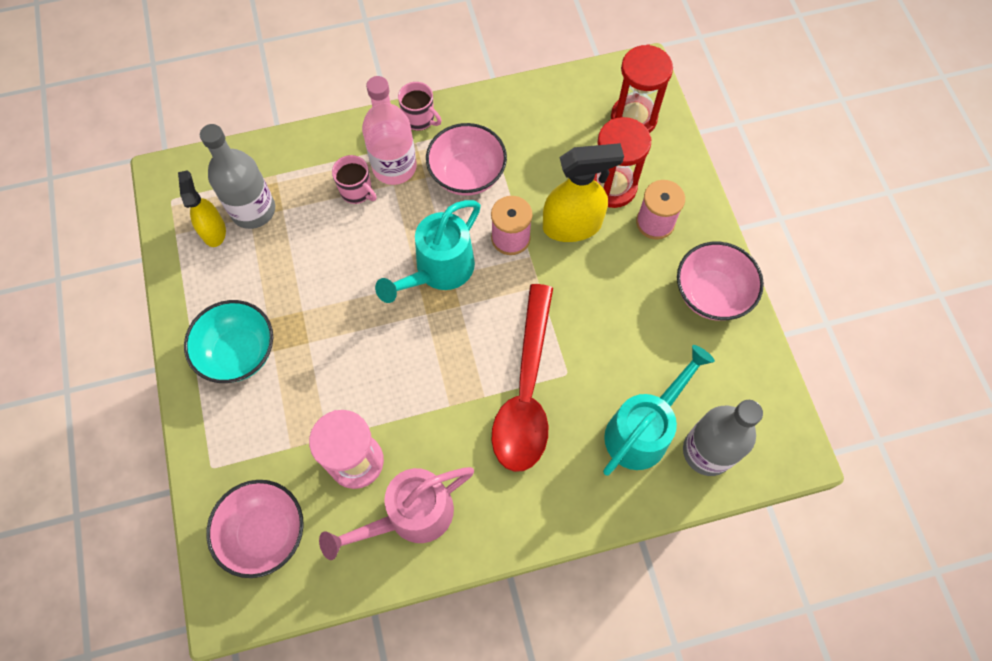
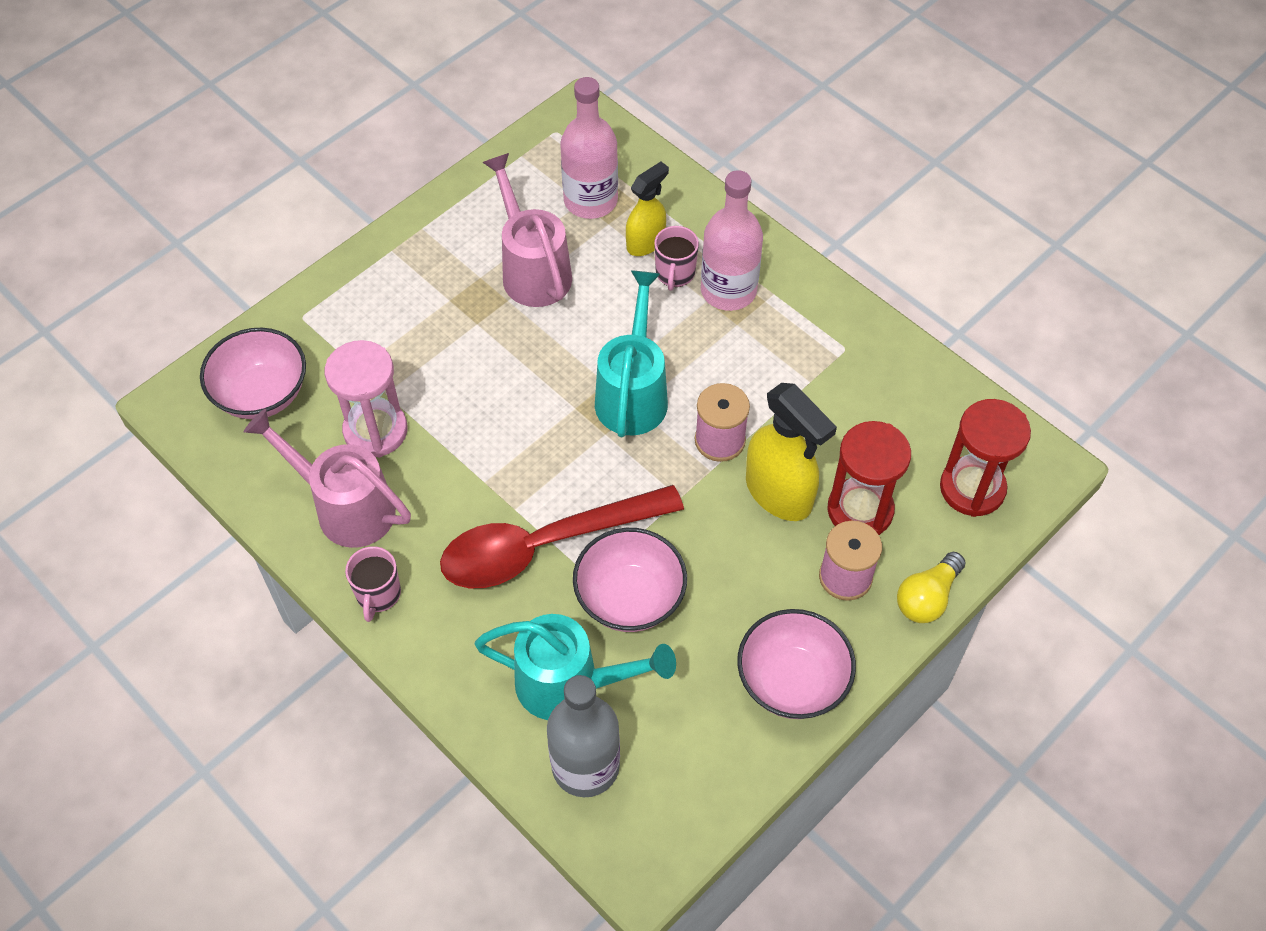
camera: 60 degrees right, 10 degrees down
yellow spray bottle [178,170,226,247] -> yellow spray bottle moved to [626,162,669,256]
turquoise bowl [184,300,273,383] -> none
grey bottle [200,124,275,229] -> pink bottle [560,77,618,219]
turquoise watering can [375,200,481,303] -> turquoise watering can turned 90 degrees clockwise [595,270,668,437]
pink mug [398,82,441,131] -> pink mug moved to [345,546,401,622]
pink bowl [426,123,507,196] -> pink bowl moved to [573,528,687,632]
none -> pink watering can [482,153,572,307]
none -> yellow light bulb [897,552,966,623]

